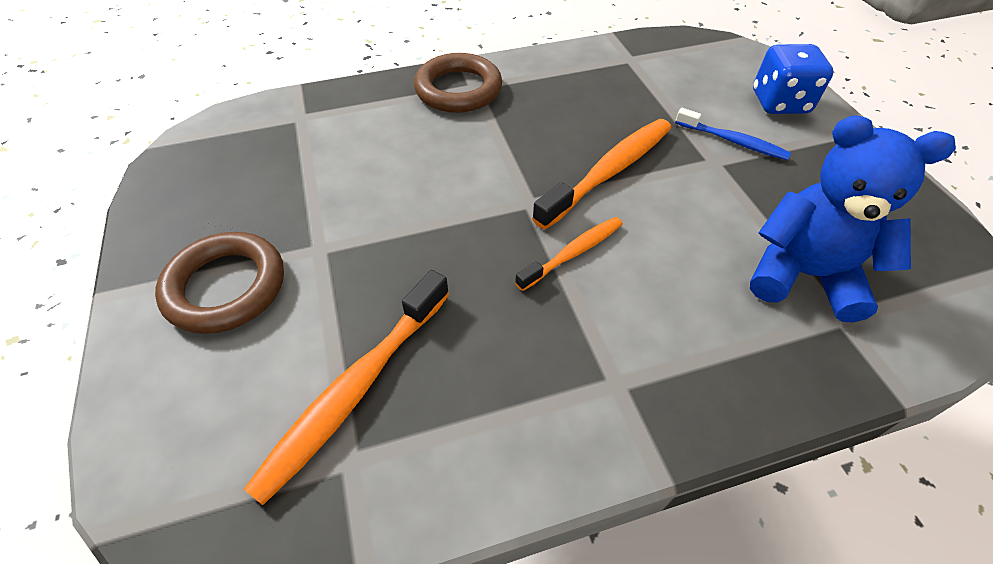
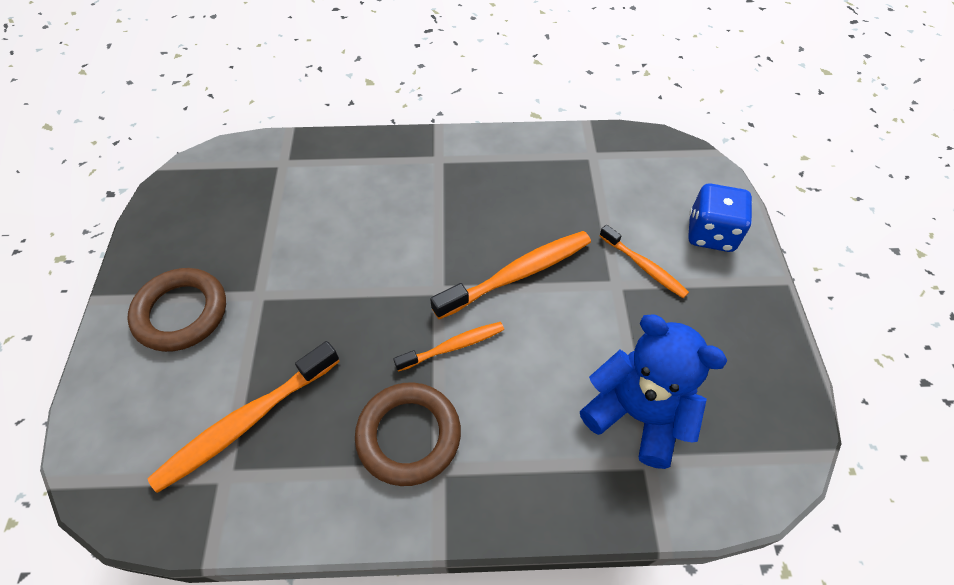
camera: 15 degrees right, 5 degrees up
brown ring [414,53,502,113] -> brown ring moved to [355,382,461,486]
blue toothbrush [675,108,791,161] -> orange toothbrush [600,225,689,298]

